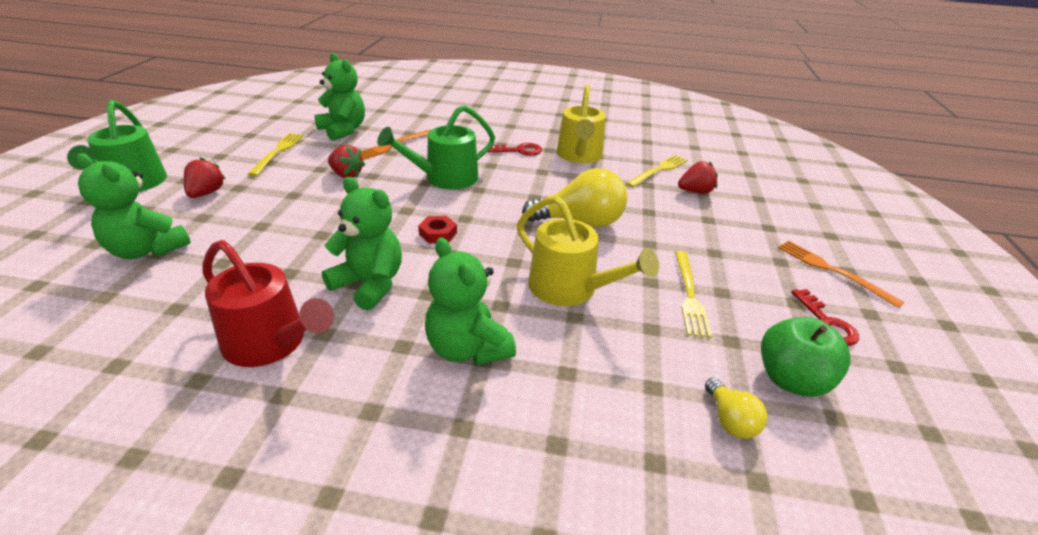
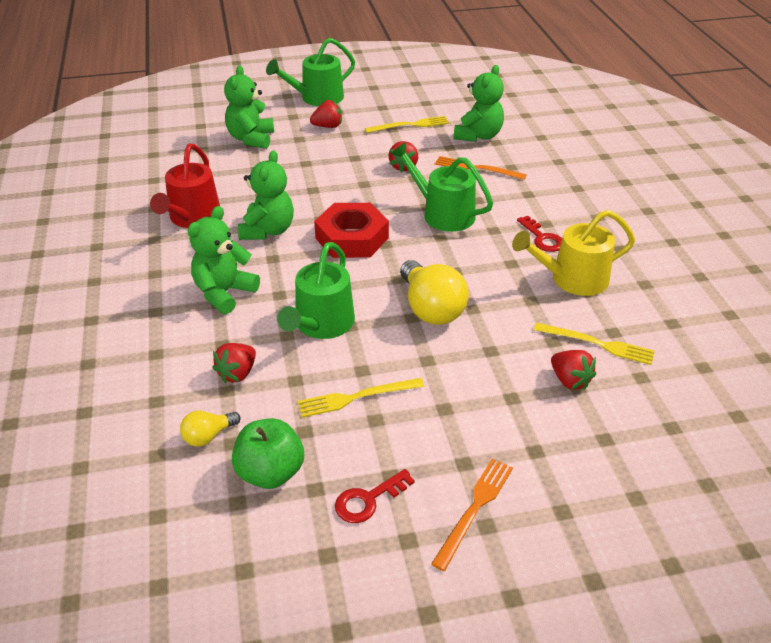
camera: 70 degrees right, 5 degrees up
red nut [418,216,457,243] -> red nut [314,203,389,258], size x2.22
yellow watering can [517,195,659,306] -> green watering can [277,242,355,339]
none -> red strawberry [212,343,256,383]

